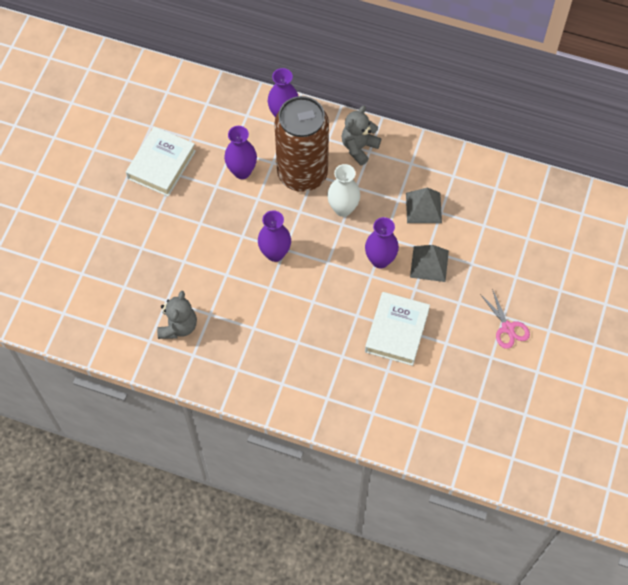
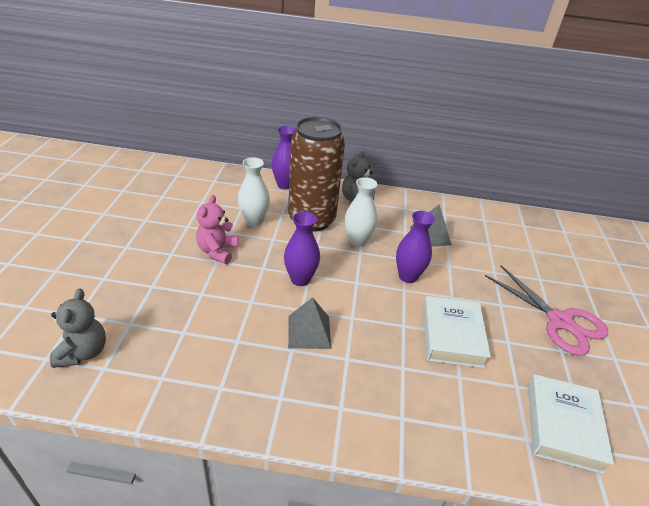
camera: 15 degrees left, 25 degrees down
white book [126,127,196,197] -> white book moved to [528,374,614,474]
grey teddy bear [157,291,197,339] -> grey teddy bear moved to [50,289,106,368]
purple vase [224,126,257,179] -> white vase [238,157,270,226]
grey pyramid [410,245,449,282] -> grey pyramid moved to [288,297,331,349]
pink scissors [480,289,530,349] -> pink scissors [485,265,608,356], size x1.79
none -> pink teddy bear [196,195,238,264]

